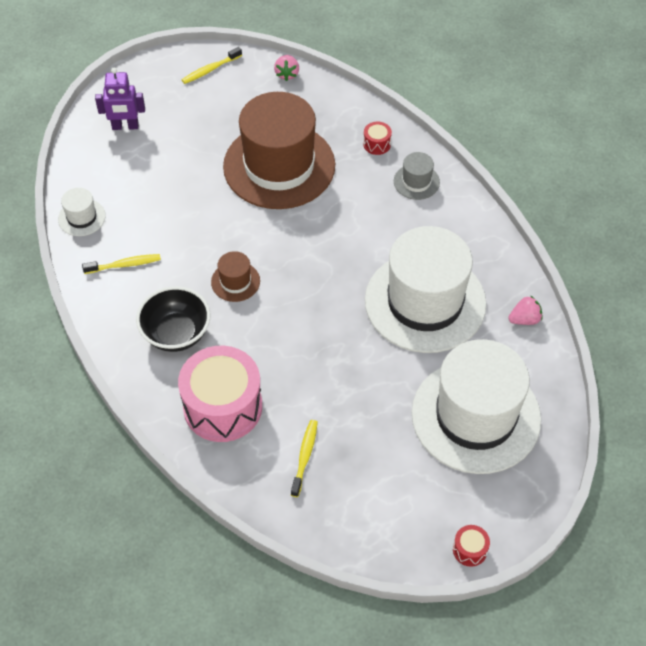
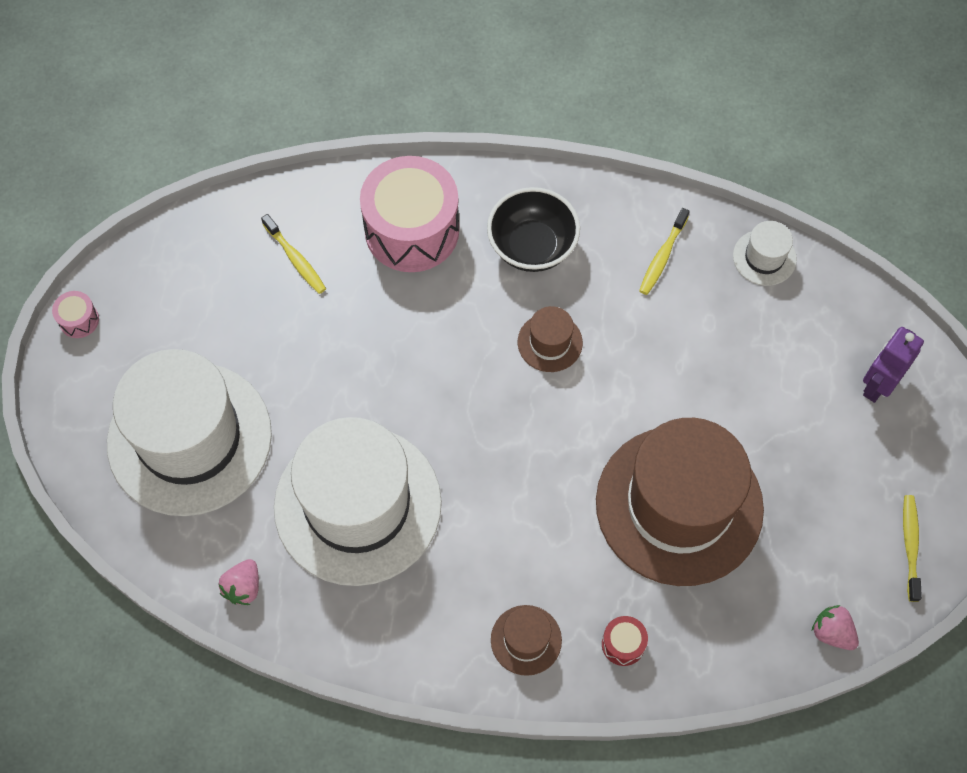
camera: 130 degrees right, 10 degrees up
grey hat [394,152,440,200] -> brown hat [491,605,562,676]
red drum [453,525,490,566] -> pink drum [52,291,99,338]

